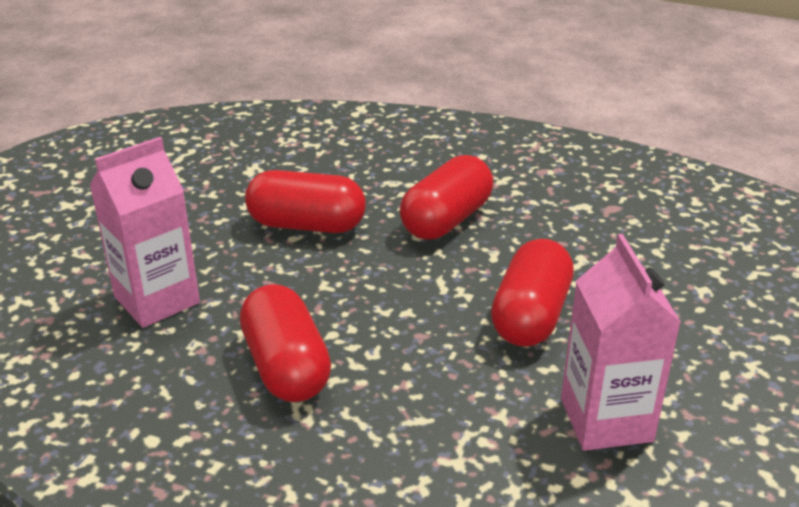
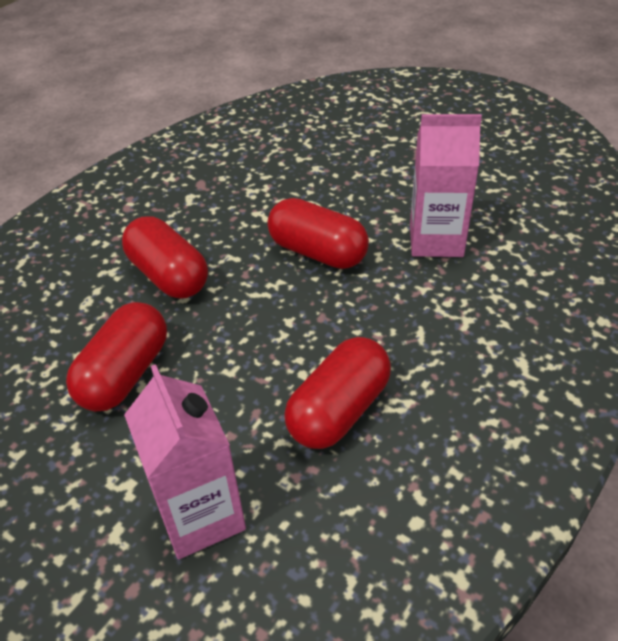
camera: 75 degrees left, 10 degrees up
red capsule [240,284,331,402] -> red capsule turned 45 degrees counterclockwise [284,337,391,449]

